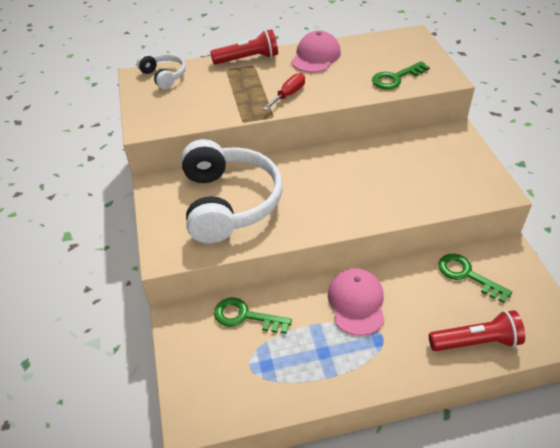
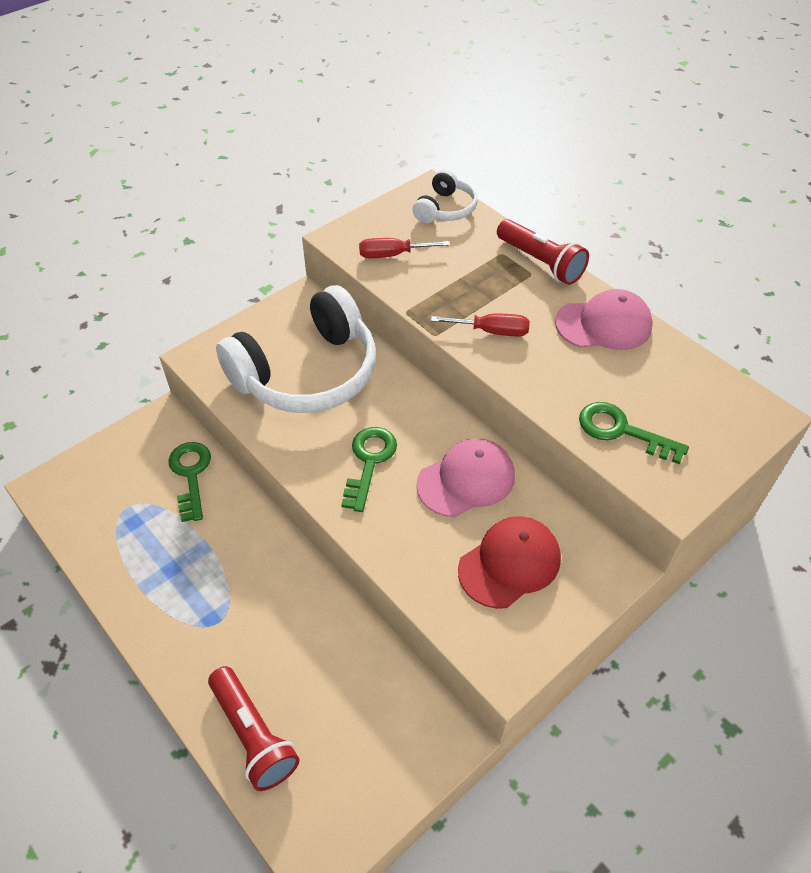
camera: 60 degrees right, 5 degrees up
pink cap [328,268,385,336] -> pink cap moved to [416,438,515,517]
green key [438,254,512,303] -> green key moved to [341,427,397,512]
none -> red screwdriver [359,238,449,258]
none -> red cap [458,516,561,609]

